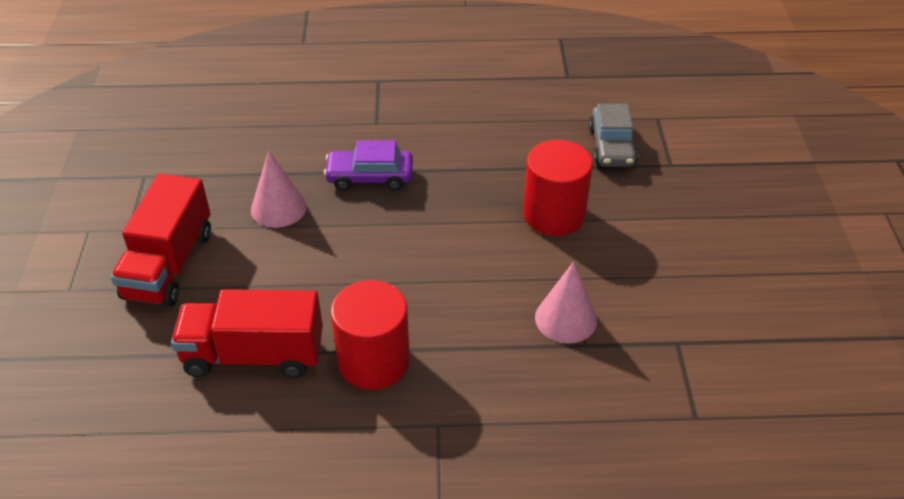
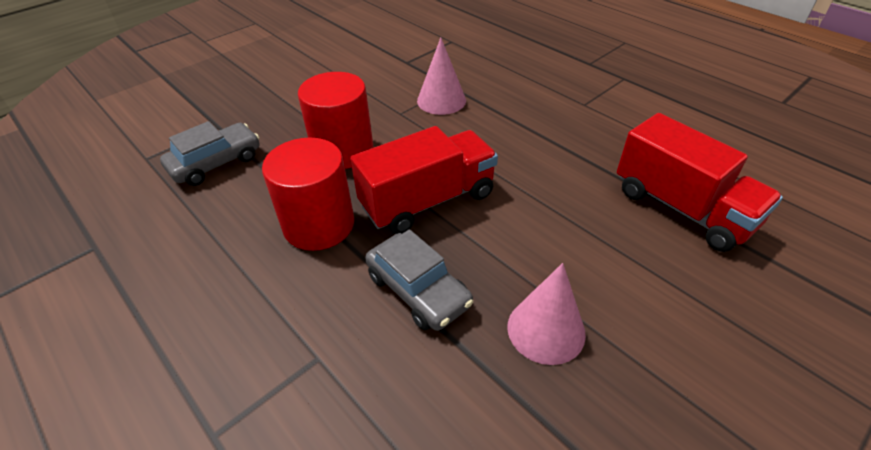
camera: 130 degrees left, 0 degrees up
red truck [111,174,211,307] -> red truck moved to [350,126,498,234]
purple car [324,140,413,191] -> grey car [365,229,473,331]
red cylinder [331,280,410,390] -> red cylinder moved to [262,138,354,251]

